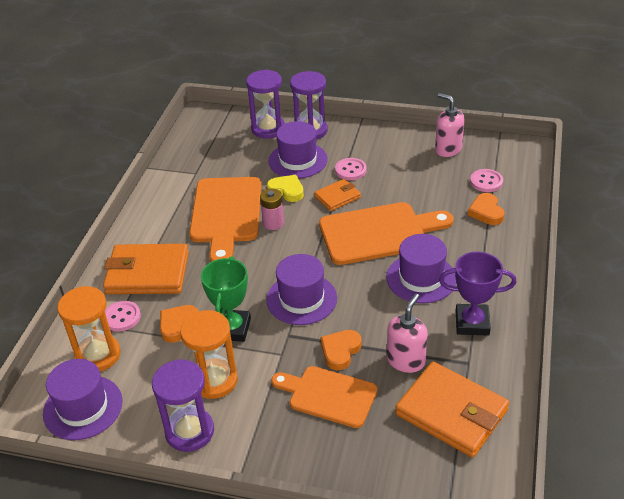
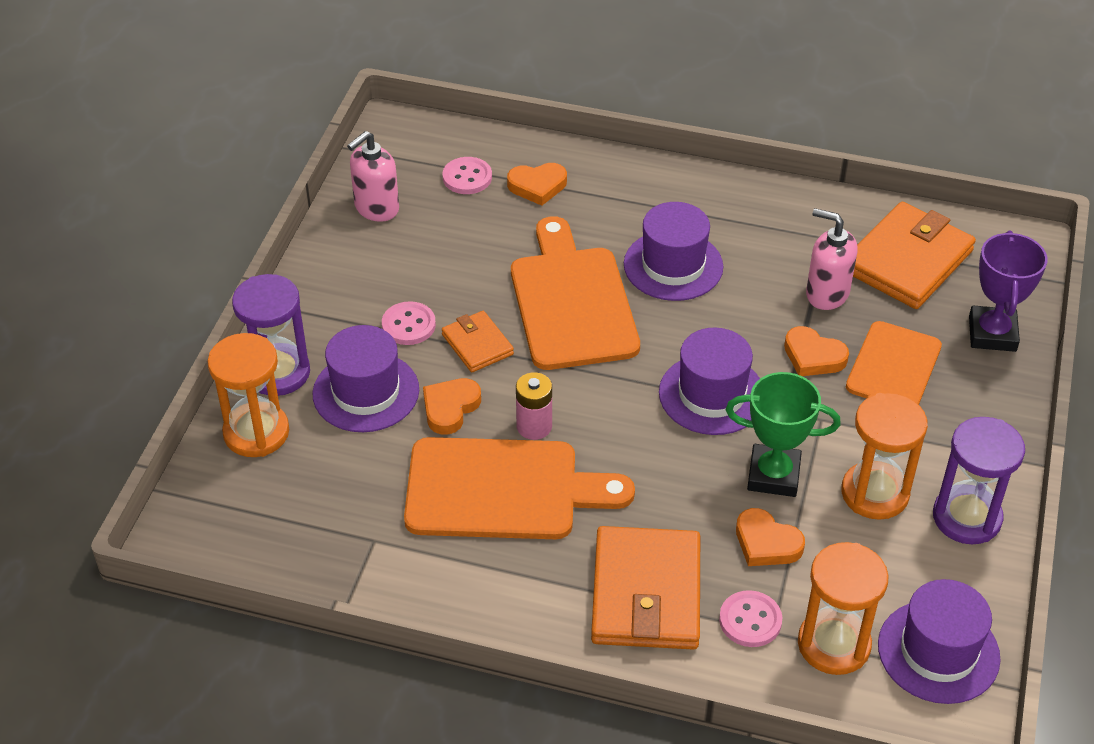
camera: 90 degrees left, 5 degrees up
purple hourglass [246,69,285,139] -> orange hourglass [208,333,289,457]
yellow heart [267,175,304,202] -> orange heart [423,378,481,435]
purple trophy [439,252,517,336] -> purple trophy moved to [969,231,1048,352]

